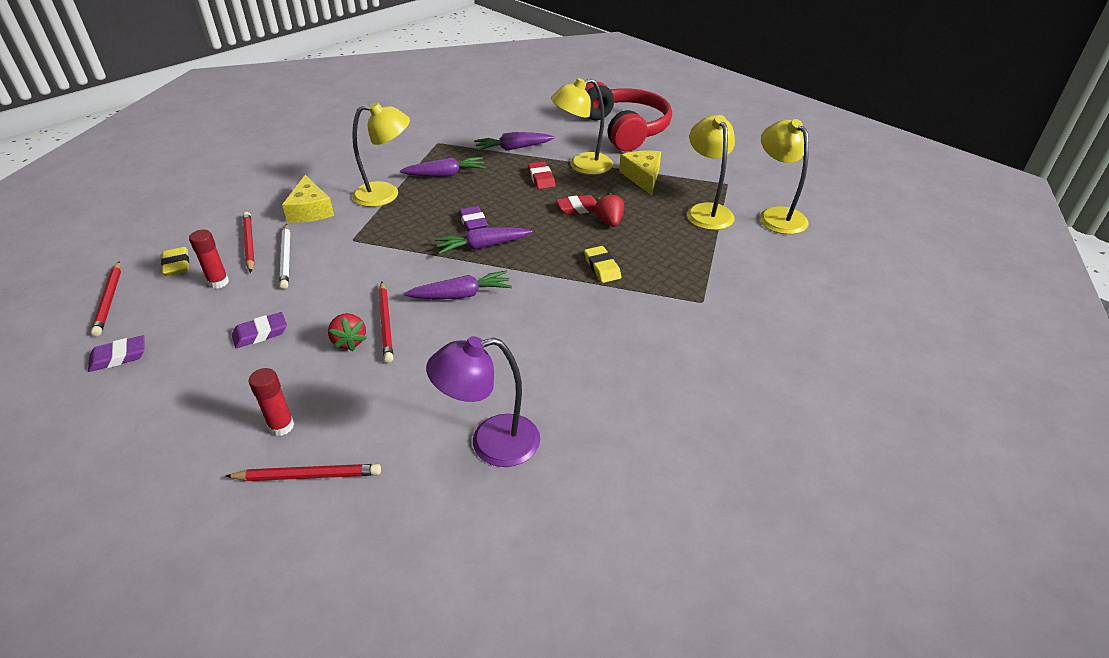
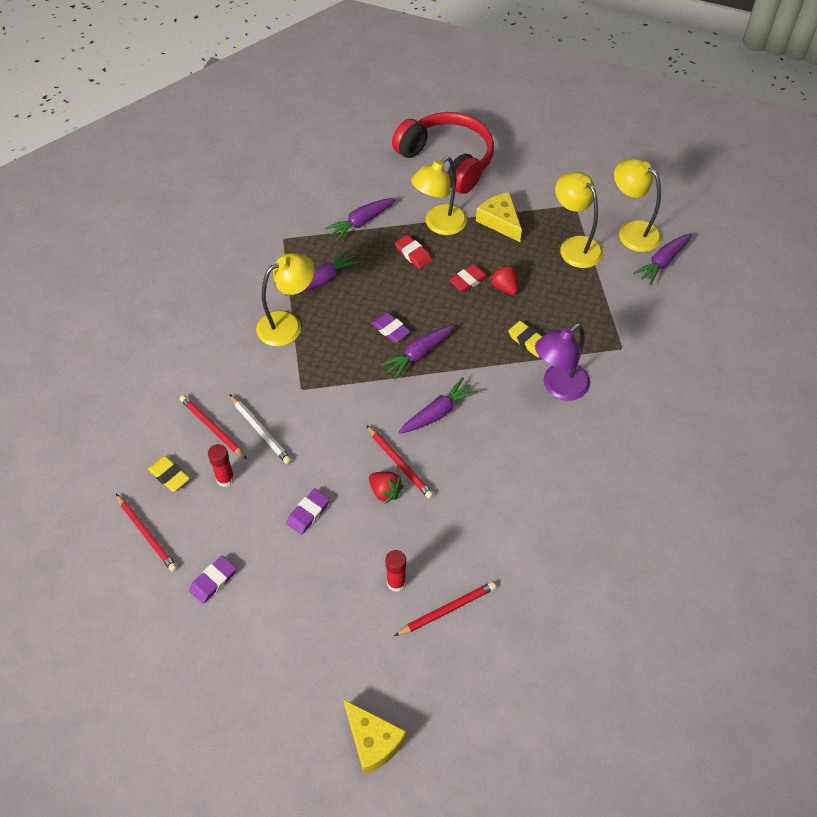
camera: 25 degrees left, 15 degrees up
yellow cheese [282,175,334,223] -> yellow cheese moved to [344,700,407,775]
purple lamp [426,336,540,467] -> purple lamp moved to [535,323,590,401]
none -> purple carrot [633,233,692,285]

